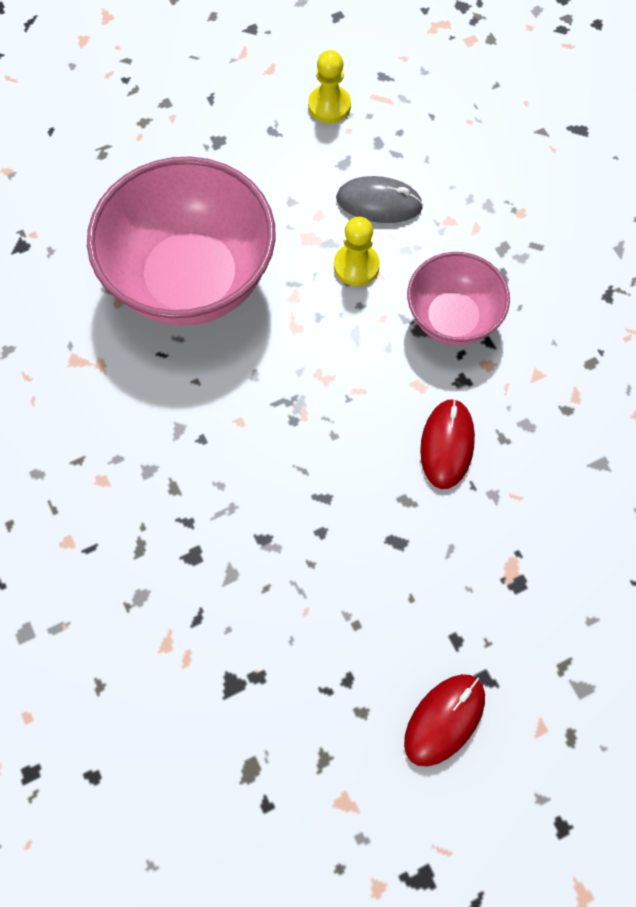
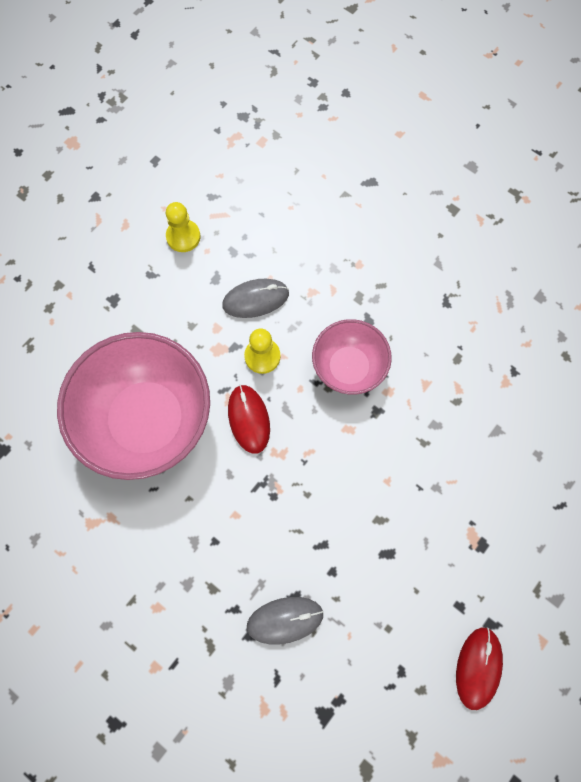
camera: 25 degrees left, 5 degrees up
red mouse [420,399,475,489] -> red mouse moved to [228,385,270,454]
none -> grey mouse [247,597,324,644]

